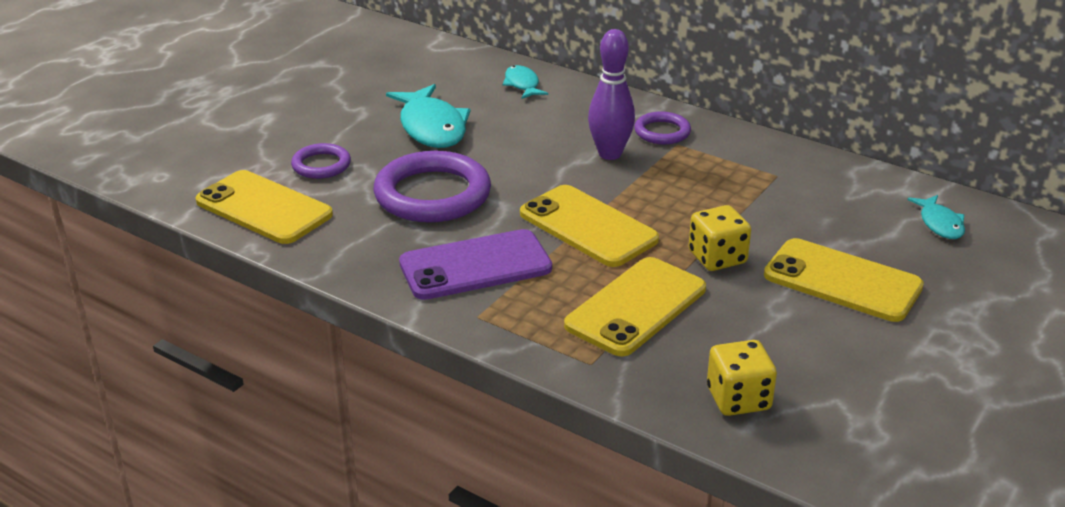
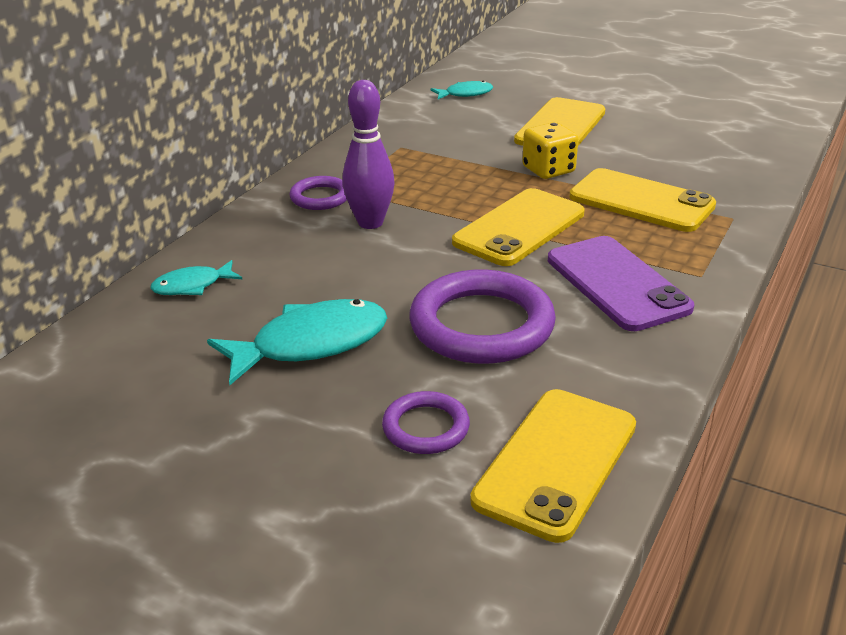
camera: 95 degrees left, 0 degrees up
yellow dice [707,340,777,416] -> none

